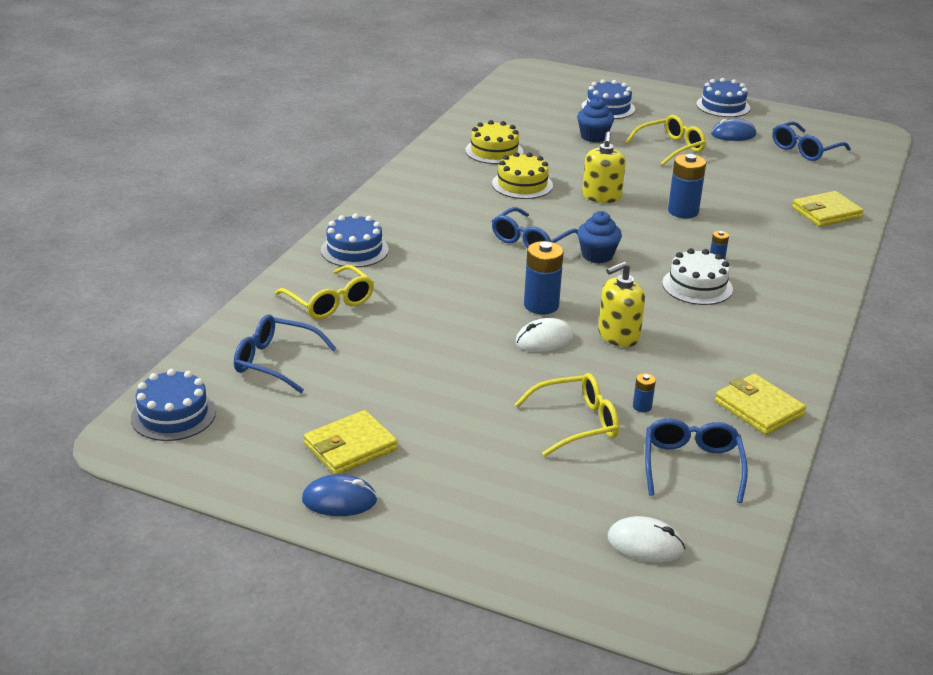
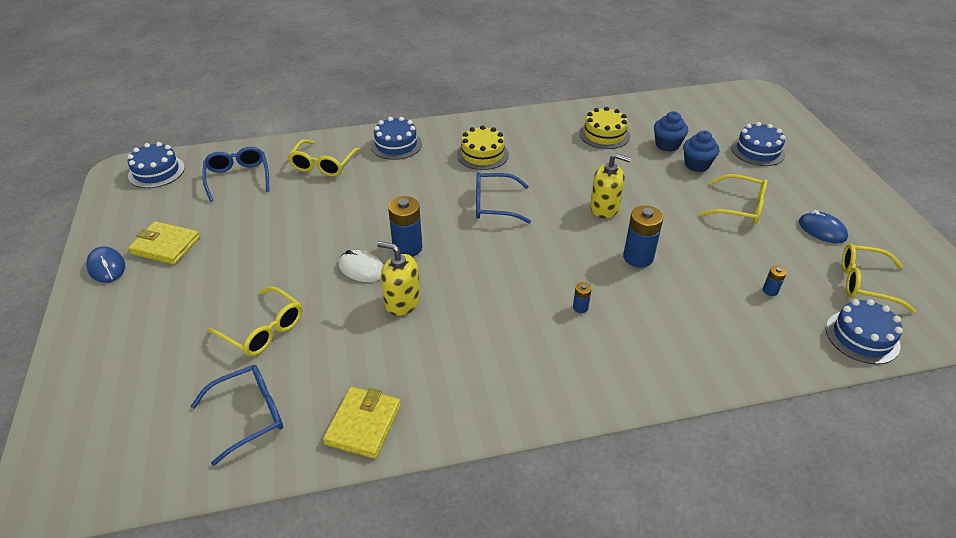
camera: 55 degrees right, 10 degrees up
yellow cake [492,152,553,199] -> yellow cake moved to [457,125,509,170]
blue cupcake [577,211,622,263] -> blue cupcake moved to [654,111,688,152]
yellow soap dispenser [582,132,626,203] -> yellow soap dispenser turned 135 degrees counterclockwise [590,153,631,218]
white mouse [608,516,685,563] -> none
blue battery [633,373,656,412] -> blue battery moved to [763,266,787,296]
white cake [662,248,733,305] -> none
blue cake [696,78,750,117] -> blue cake moved to [826,299,903,364]
blue glasses [772,121,851,161] -> yellow glasses [842,244,916,313]
yellow wallet [792,191,864,227] -> none

